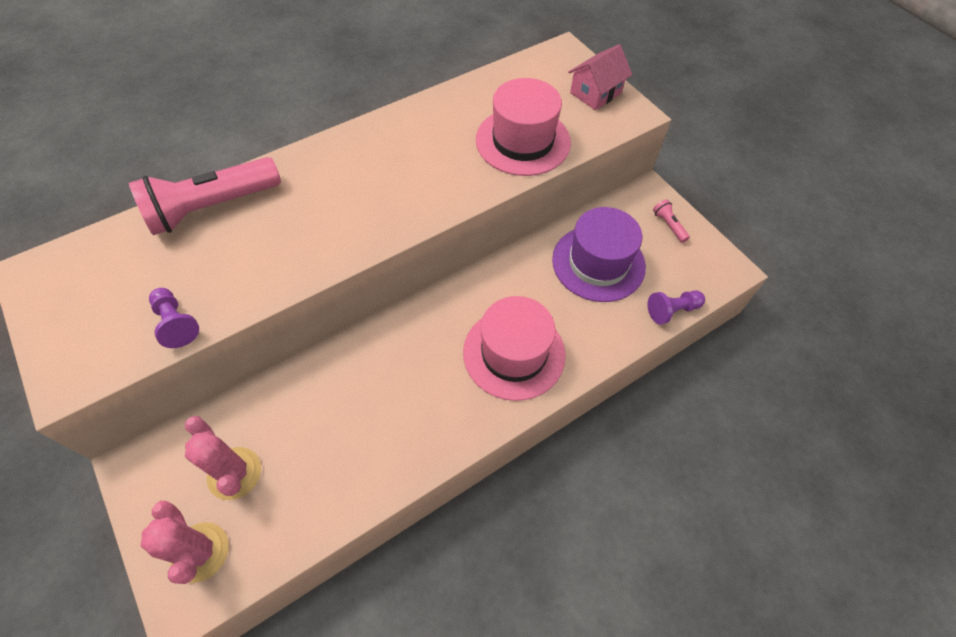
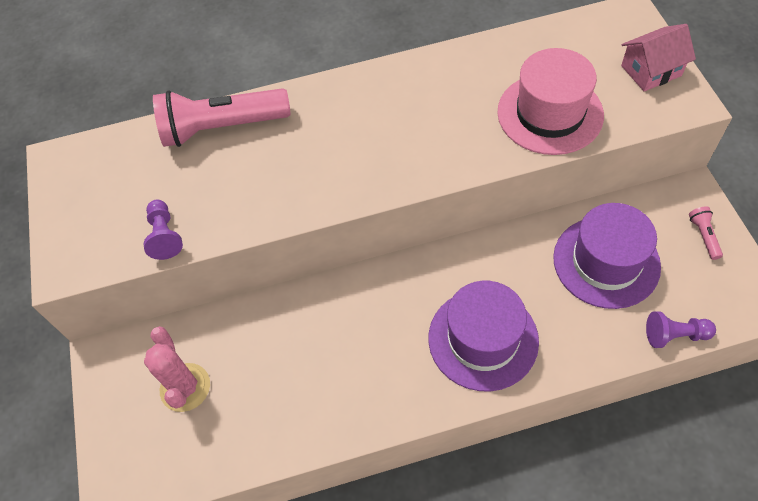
camera: 25 degrees right, 0 degrees up
pink cactus [141,501,229,584] -> none
pink hat [463,296,566,401] -> purple hat [429,281,539,391]

